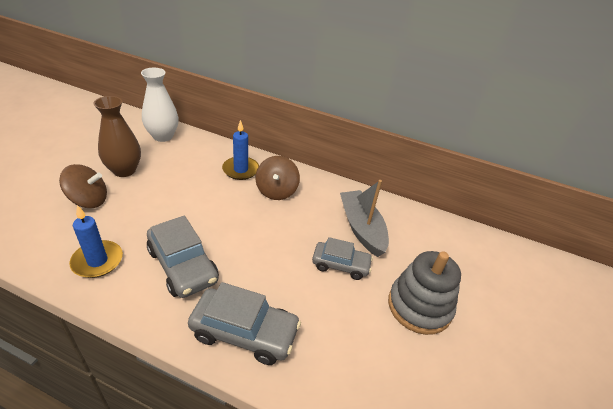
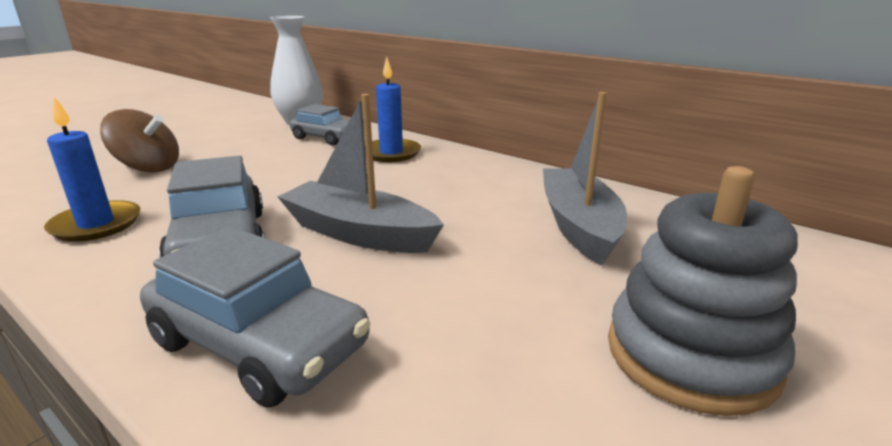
camera: 20 degrees right, 15 degrees down
brown vase [93,96,141,177] -> none
brown spinning top [256,156,300,200] -> none
grey car [312,237,373,280] -> grey car moved to [290,104,349,146]
none -> grey boat [277,94,444,253]

